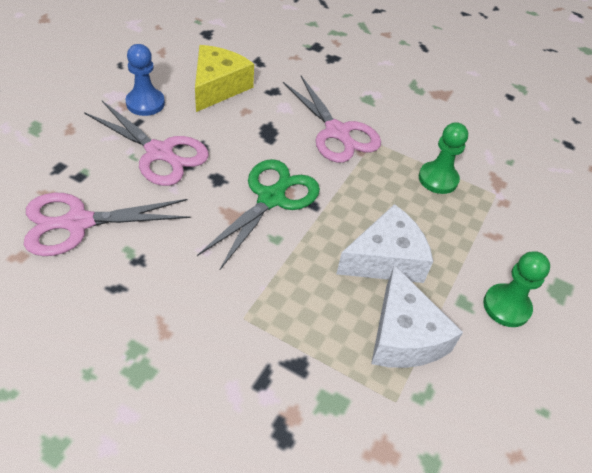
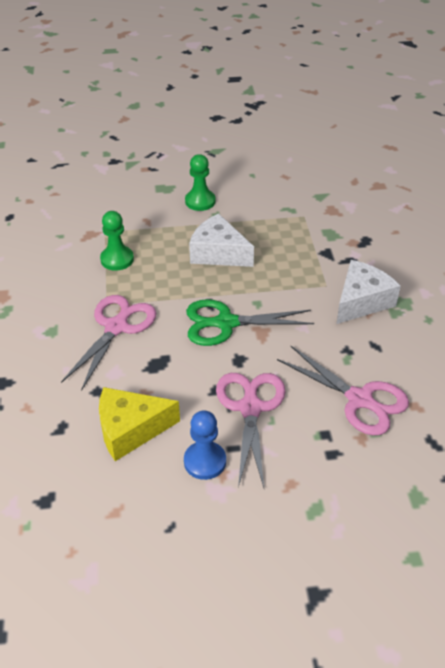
camera: 120 degrees left, 5 degrees down
white cheese [371,265,463,368] -> white cheese moved to [336,260,401,324]

